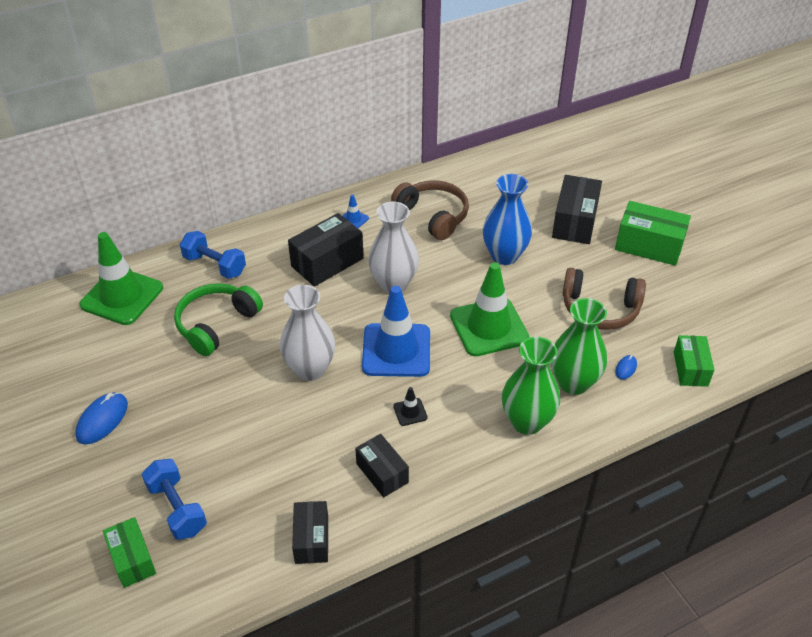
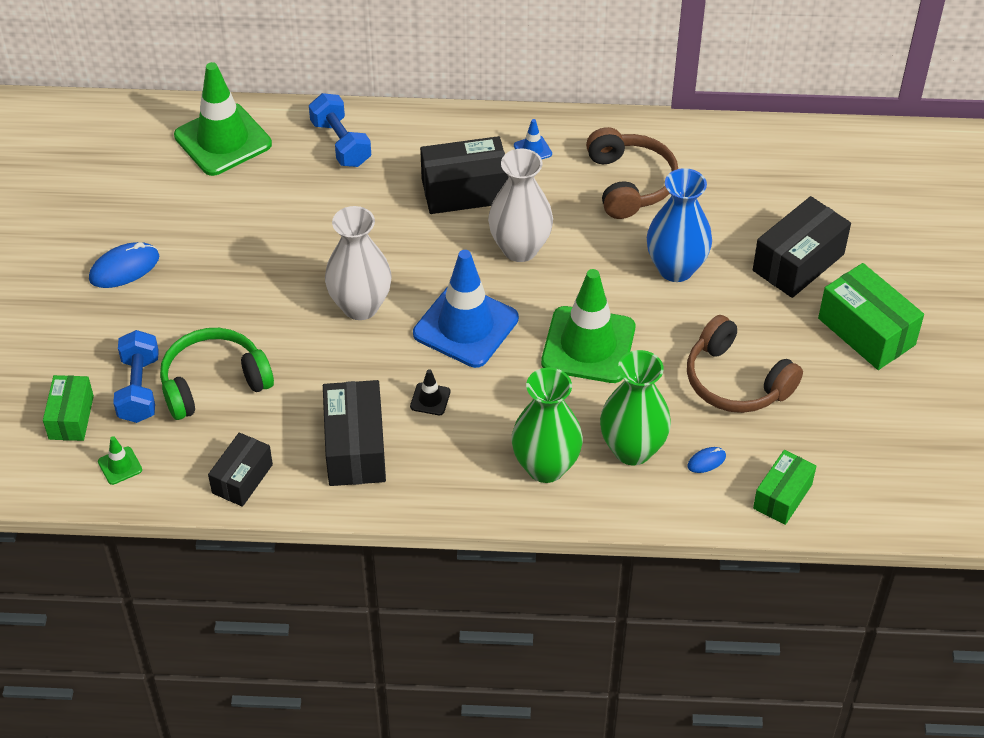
camera: 30 degrees right, 5 degrees up
green headphones [174,283,263,356] -> green headphones moved to [160,328,274,420]
black box [355,434,409,498] -> black box [323,380,386,486], size x1.56
none -> green traffic cone [98,436,142,485]

